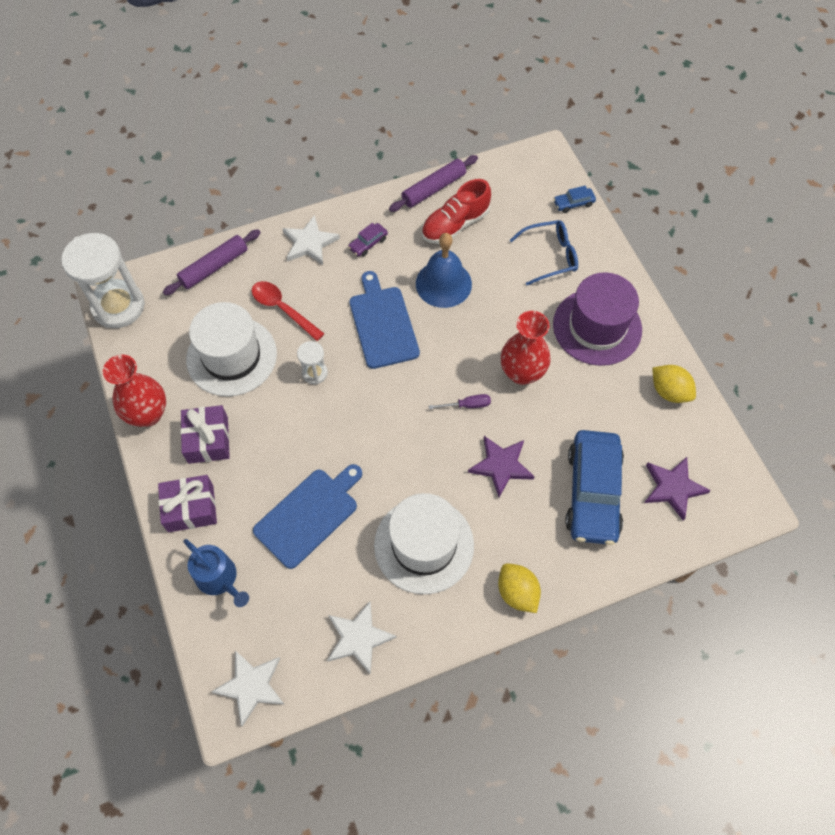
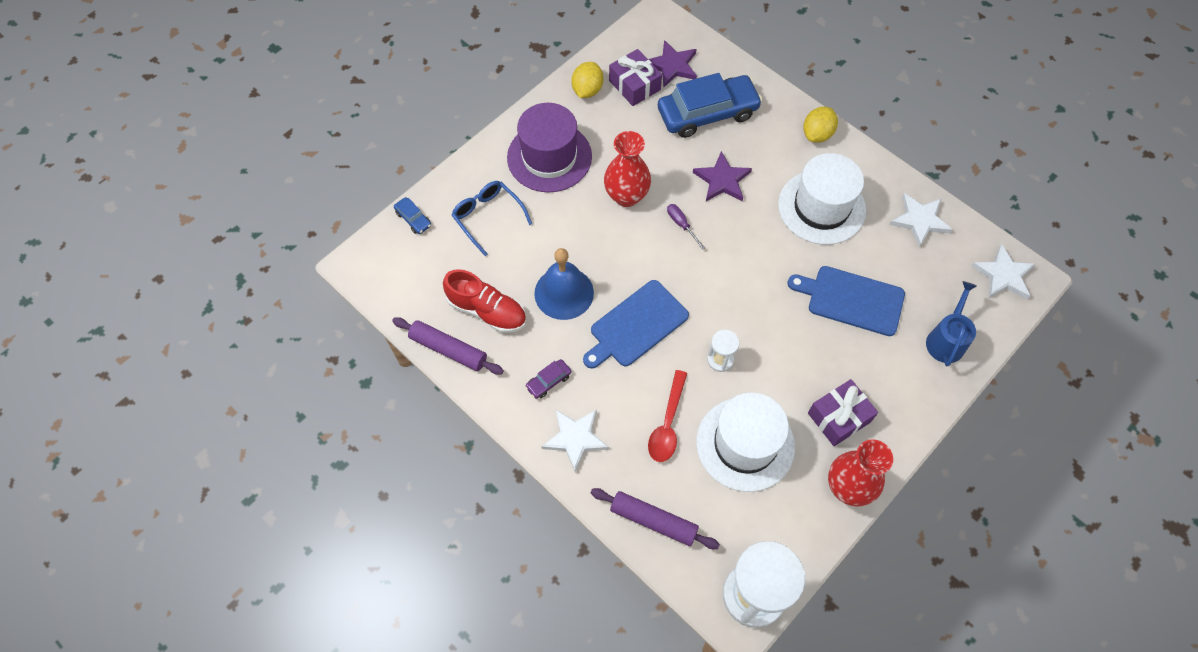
camera: 115 degrees left, 0 degrees up
purple gift [158,475,217,532] -> purple gift moved to [609,49,662,106]
purple car [348,223,388,257] -> purple car turned 120 degrees clockwise [525,359,572,399]

